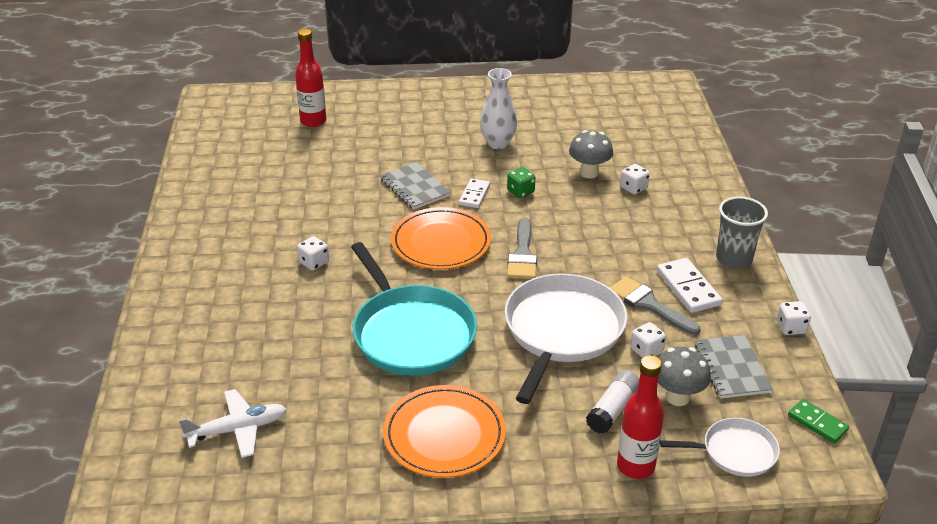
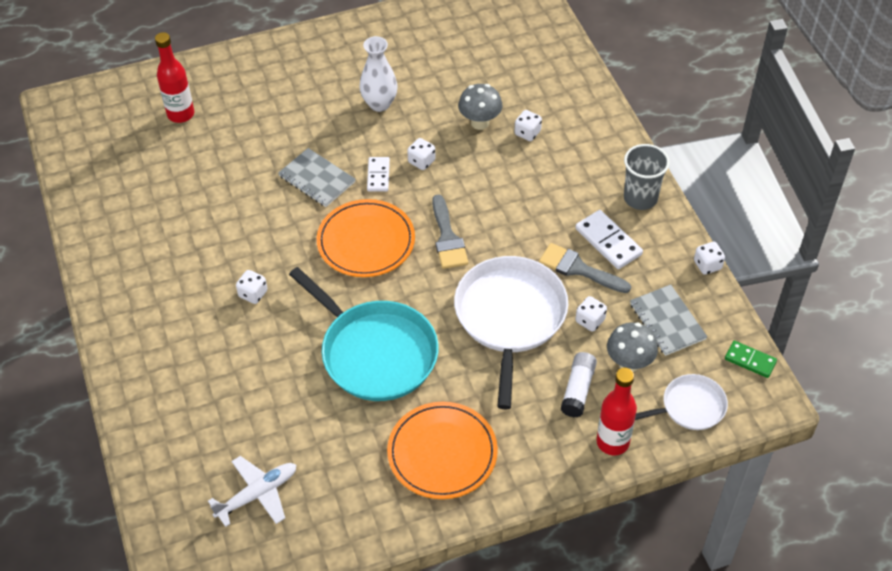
camera: 15 degrees left, 15 degrees up
green dice [507,167,535,198] -> white dice [407,138,435,170]

